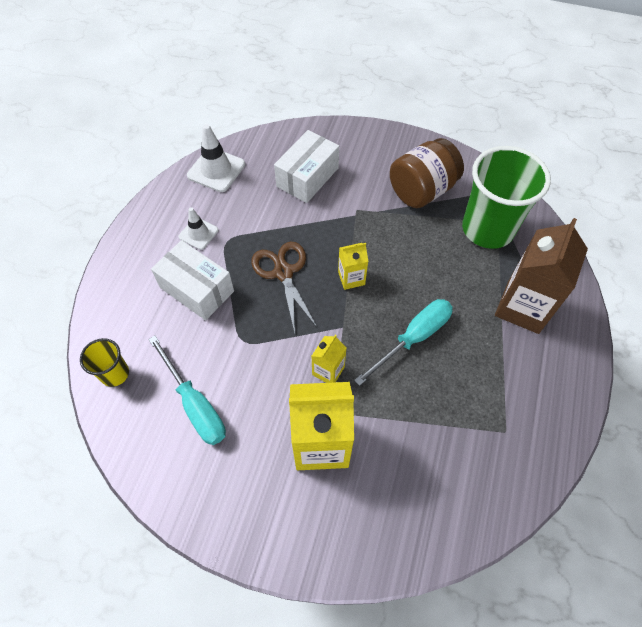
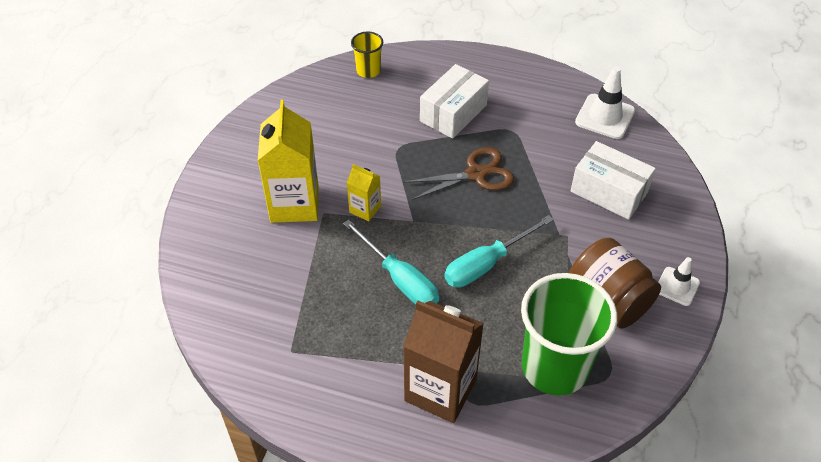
camera: 90 degrees right, 10 degrees down
turquoise screwdriver [148,336,226,445] -> turquoise screwdriver moved to [444,215,554,288]
white traffic cone [179,207,218,250] -> white traffic cone moved to [659,257,700,306]
yellow carton [338,243,369,290] -> none

